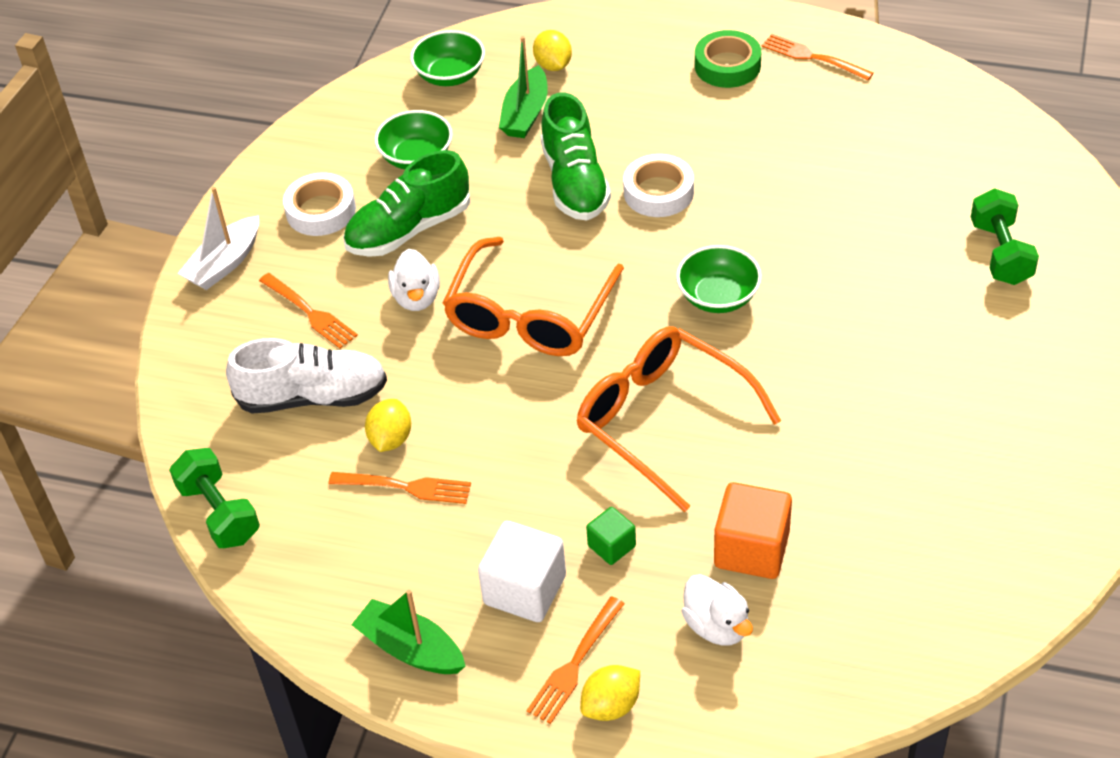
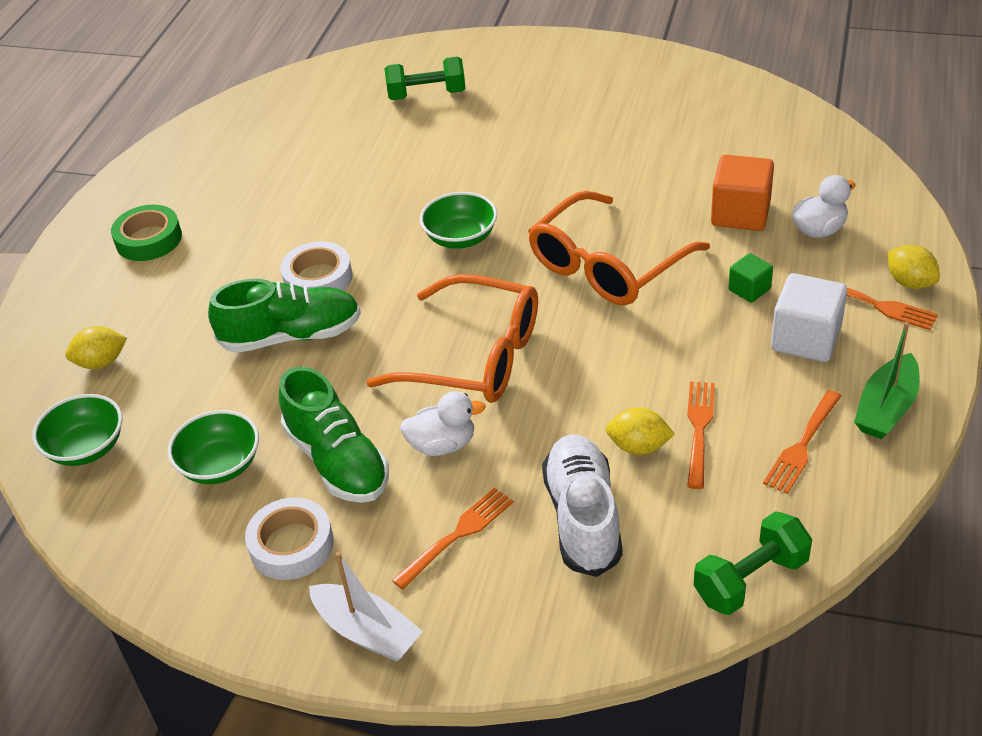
camera: 90 degrees left, 5 degrees down
green boat [499,36,548,138] -> none
orange fork [762,34,873,80] -> orange fork moved to [763,390,841,494]

